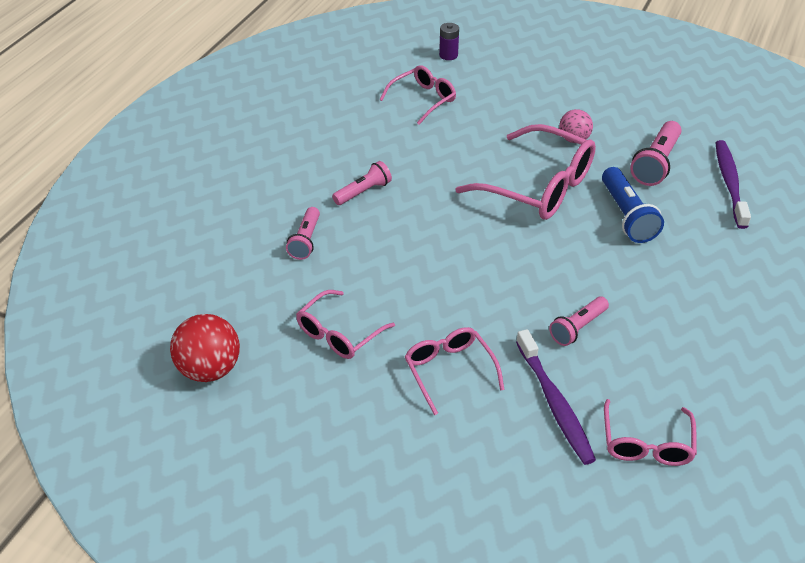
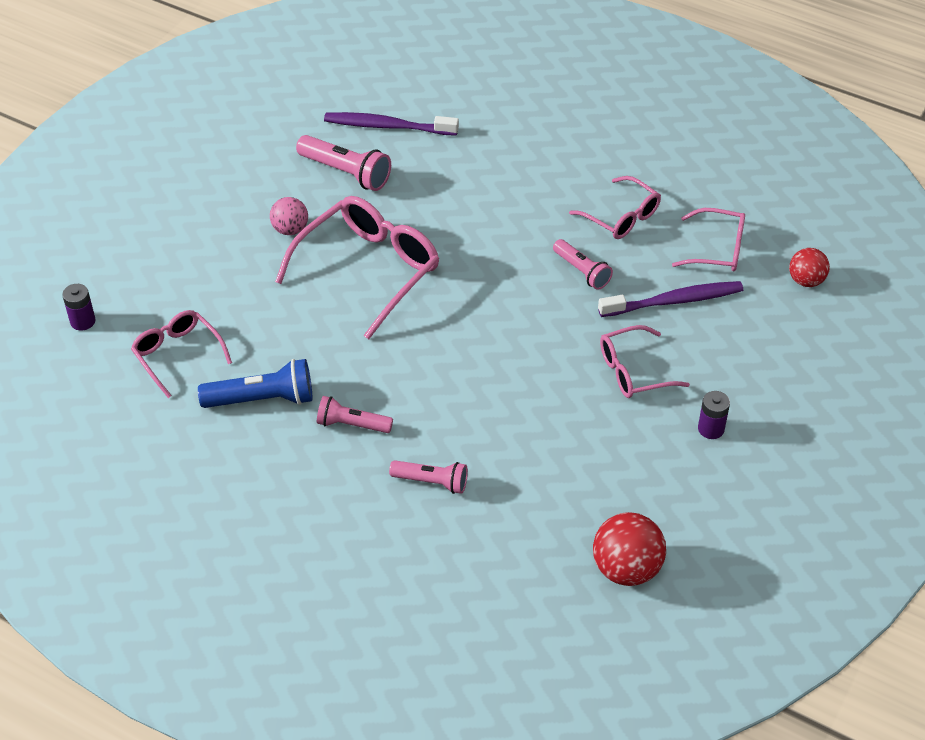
camera: 85 degrees left, 5 degrees up
pink glasses [296,290,395,359] -> pink glasses moved to [569,176,661,239]
pink flashlight [332,161,392,205] -> pink flashlight turned 45 degrees counterclockwise [317,396,393,433]
blue flashlight [602,167,664,243] -> blue flashlight moved to [198,359,312,408]
none -> purple battery [698,391,730,439]
none -> red ball [789,248,830,287]

